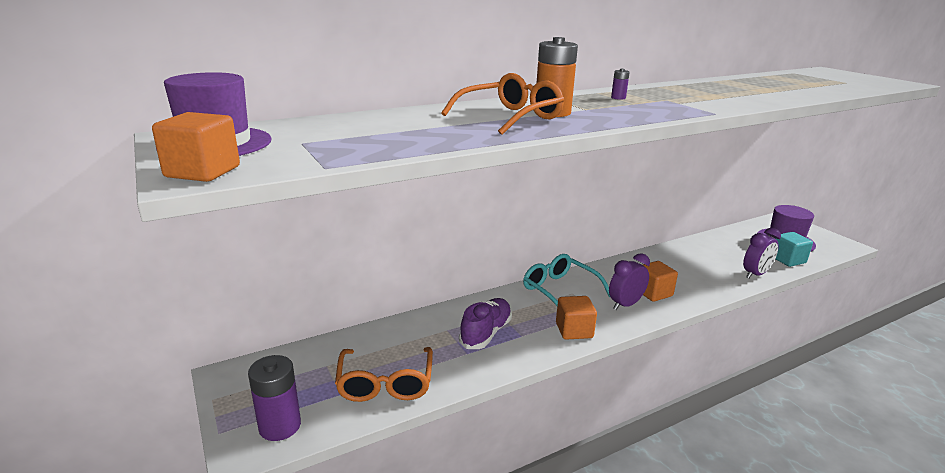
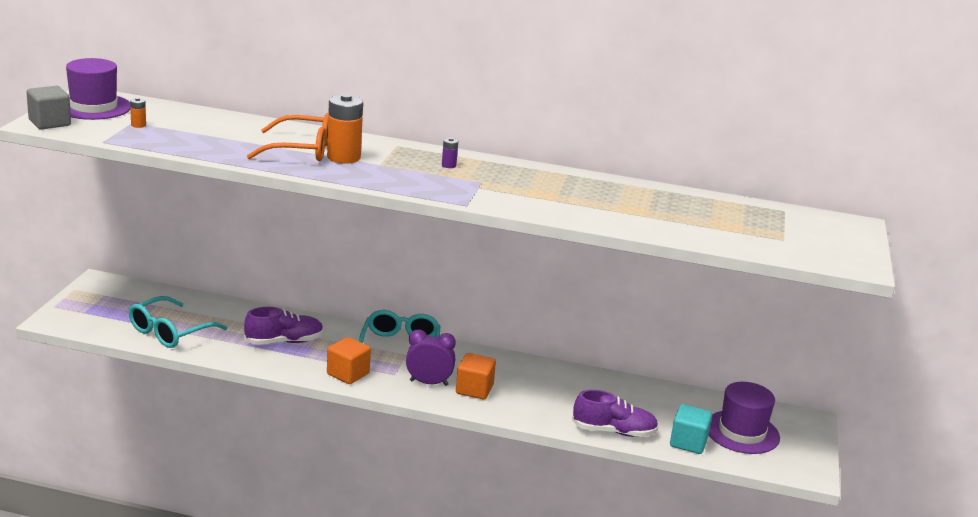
camera: 40 degrees right, 0 degrees up
orange cube [152,112,240,182] -> grey cube [27,86,71,129]
purple battery [248,355,301,441] -> none
orange glasses [335,347,433,402] -> turquoise glasses [129,296,227,348]
purple clock [743,228,781,279] -> purple shoe [572,390,658,437]
none -> orange battery [130,98,146,128]

